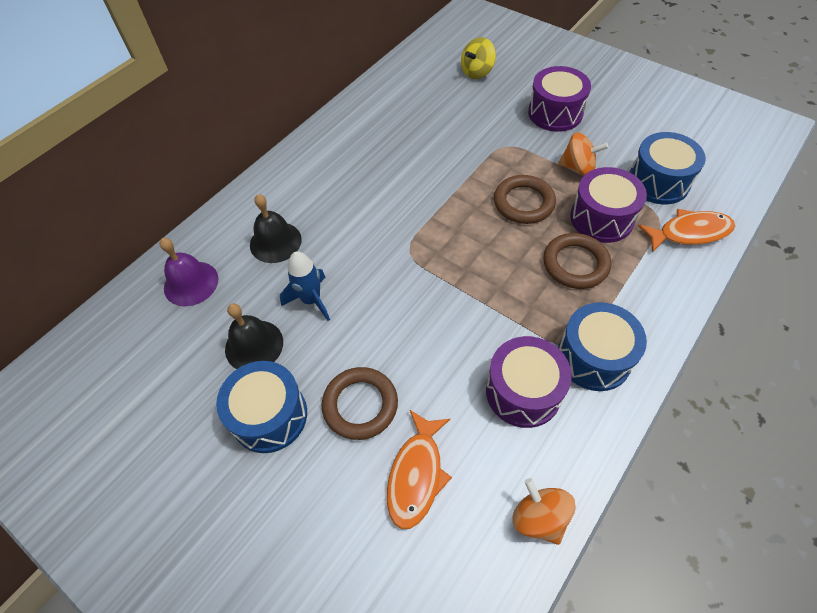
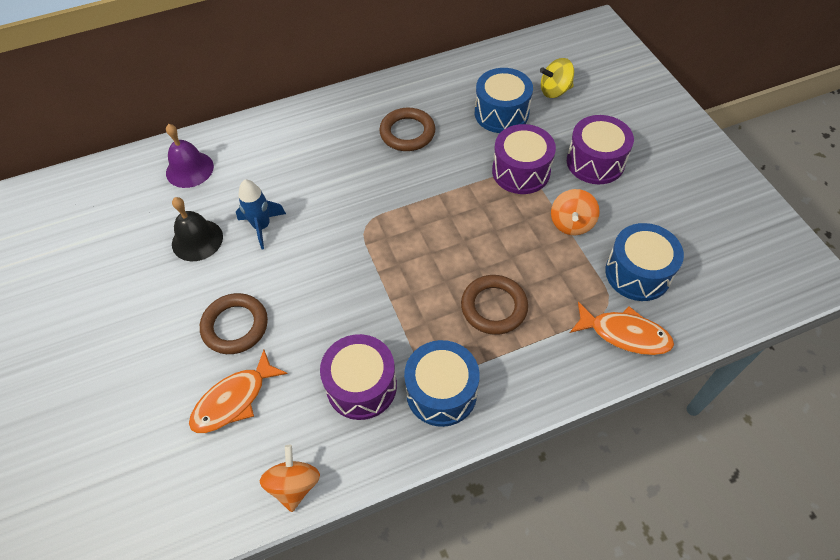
camera: 30 degrees right, 0 degrees up
blue drum [216,361,307,453] -> blue drum moved to [475,68,533,133]
black bell [250,194,302,263] -> none
brown ring [494,175,556,224] -> brown ring moved to [379,108,435,151]
orange spinning top [558,133,609,176] -> orange spinning top turned 60 degrees clockwise [551,189,600,235]
purple drum [570,167,647,243] -> purple drum moved to [492,124,556,194]

